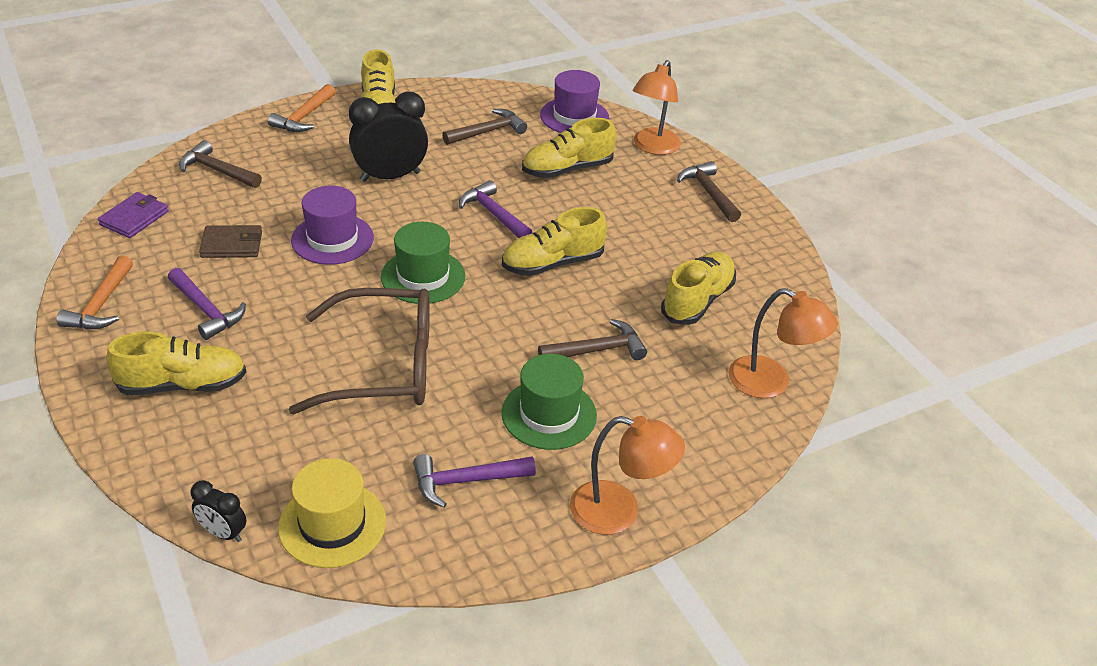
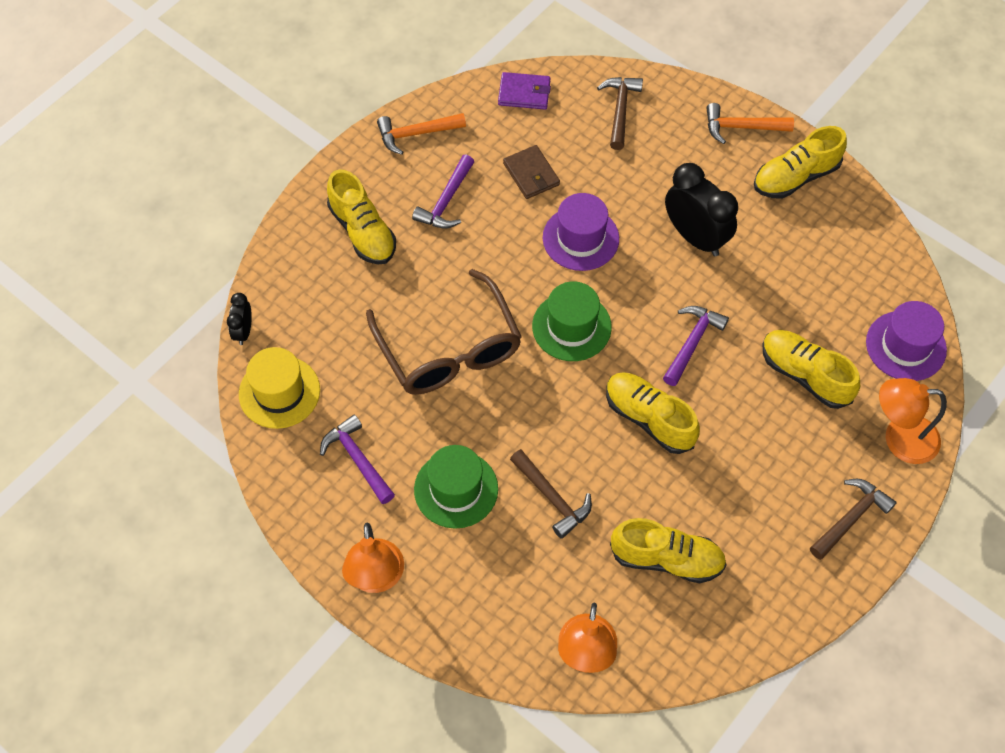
camera: 70 degrees right, 20 degrees up
brown hammer [442,109,527,145] -> none

